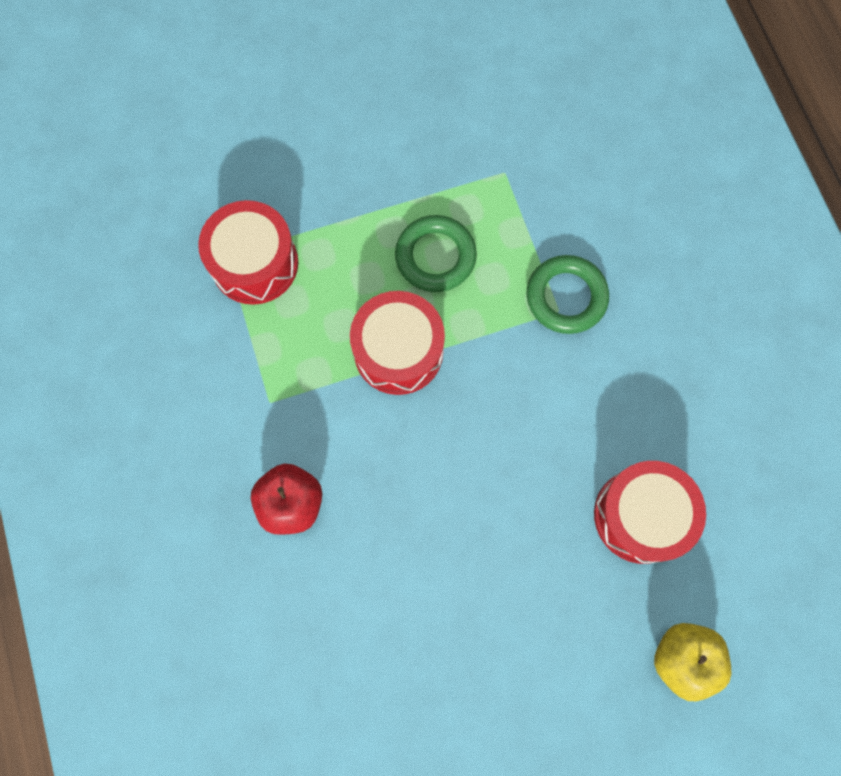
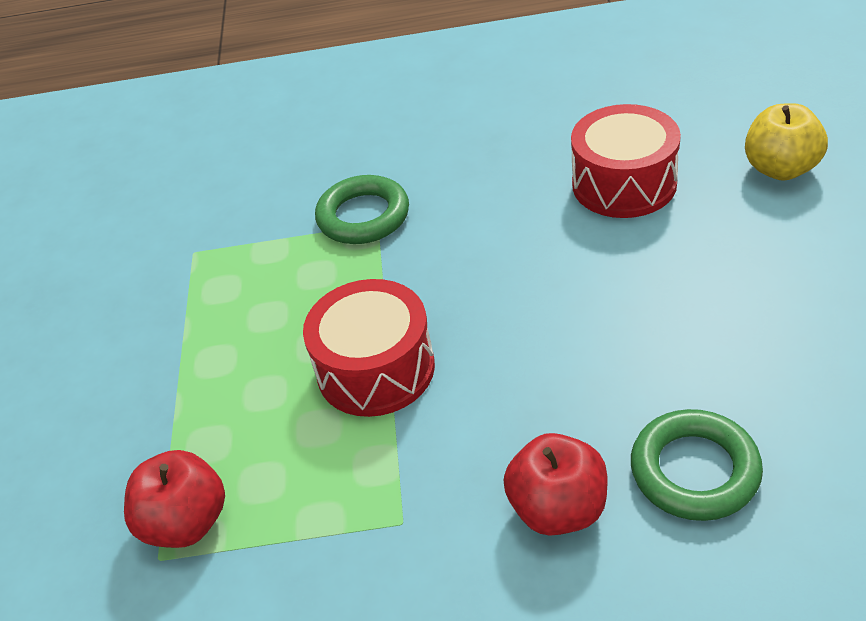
camera: 70 degrees left, 30 degrees down
red drum [198,200,298,305] -> red apple [124,450,225,548]
green ring [395,215,477,292] -> green ring moved to [631,409,763,521]

